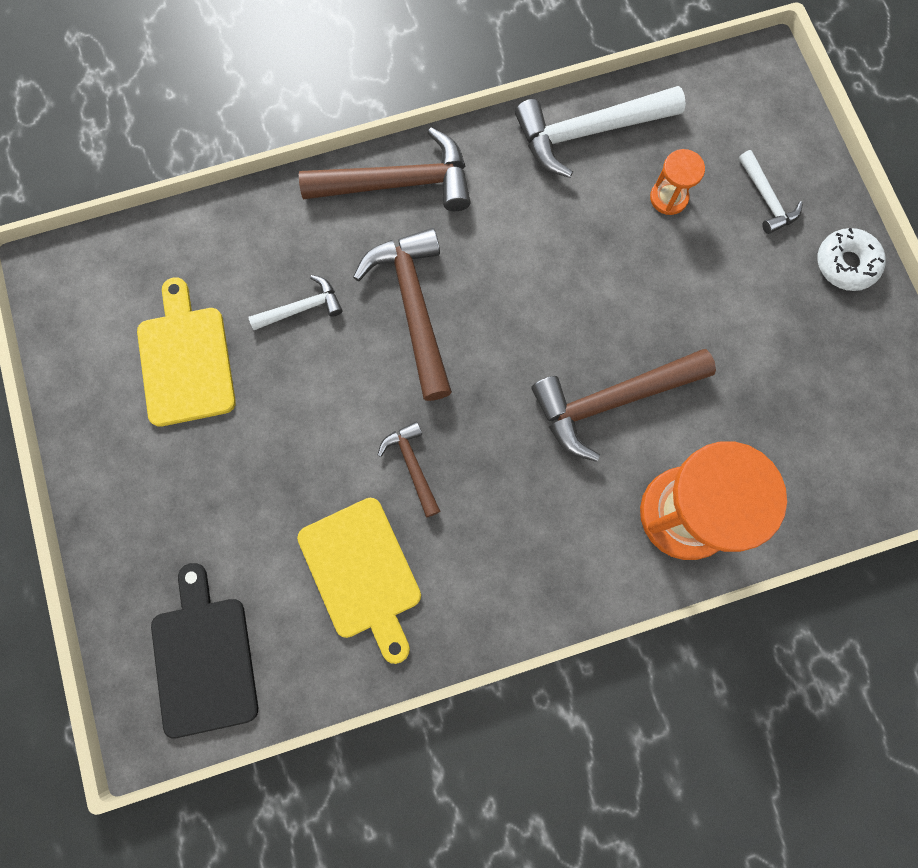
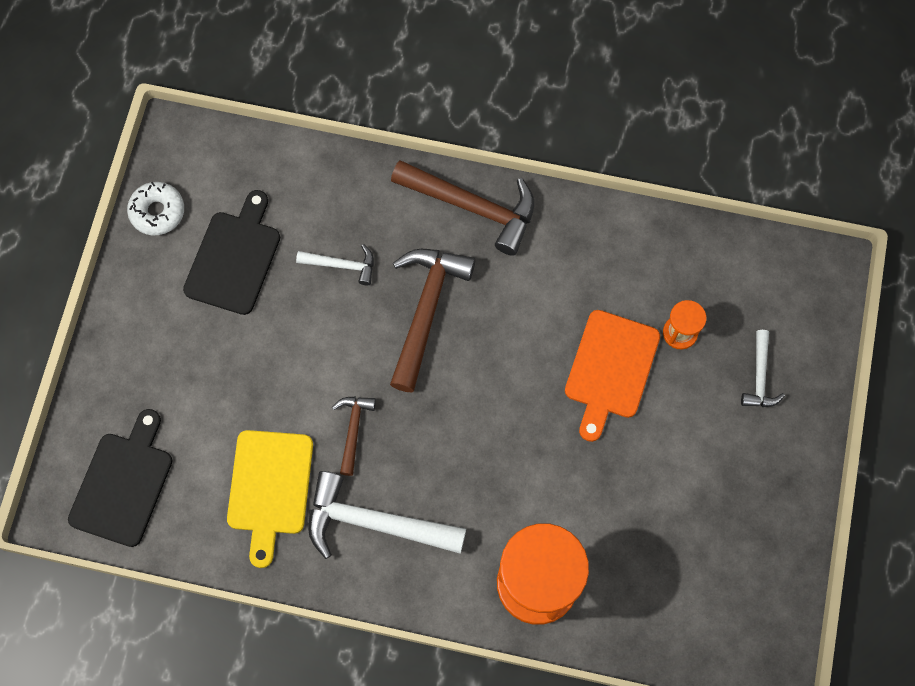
camera: 30 degrees right, 5 degrees down
yellow cutting board [137,277,236,427] -> black cutting board [183,190,280,315]
white hammer [515,86,686,178] -> white hammer moved to [308,471,466,559]
brown hammer [531,349,716,462] -> none
white donut [818,228,886,291] -> white donut moved to [127,182,184,235]
none -> orange cutting board [565,310,660,442]

